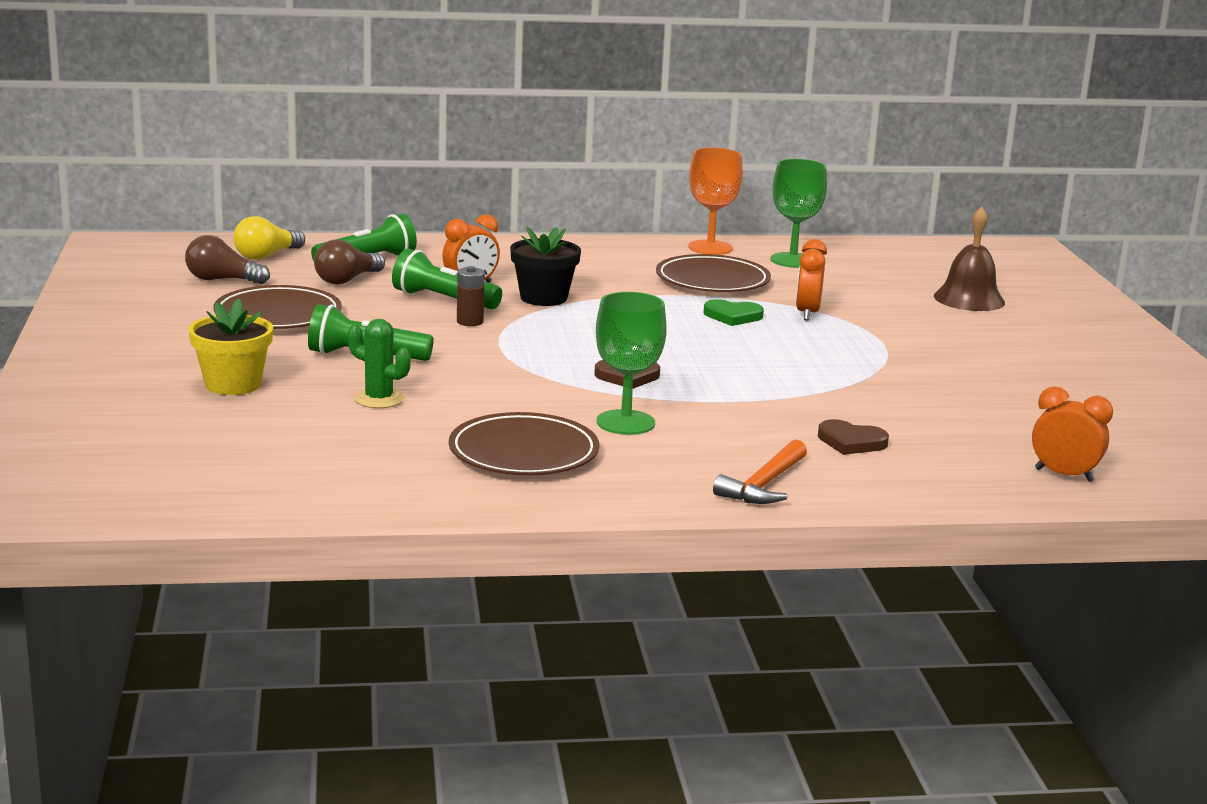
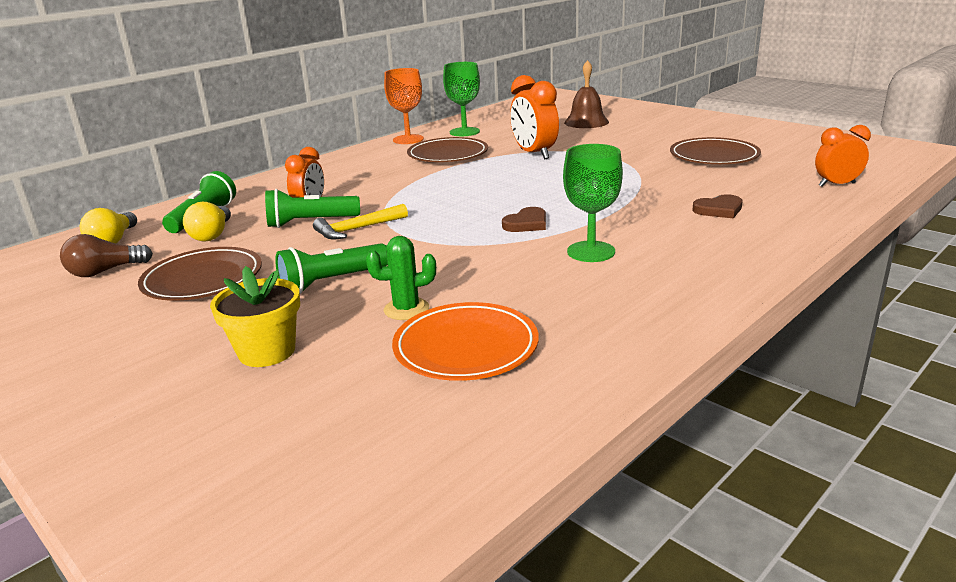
camera: 35 degrees left, 5 degrees up
brown light bulb [314,239,385,285] -> yellow light bulb [183,202,231,242]
brown plate [449,412,600,475] -> brown plate moved to [670,137,761,164]
brown battery [457,266,485,326] -> yellow hammer [313,204,408,239]
black flower pot [510,227,581,306] -> none
green heart [703,299,764,326] -> none
orange hammer [713,439,807,504] -> none
orange clock [796,239,827,321] -> orange clock [510,75,559,159], size x1.50
none -> orange plate [392,302,539,381]

